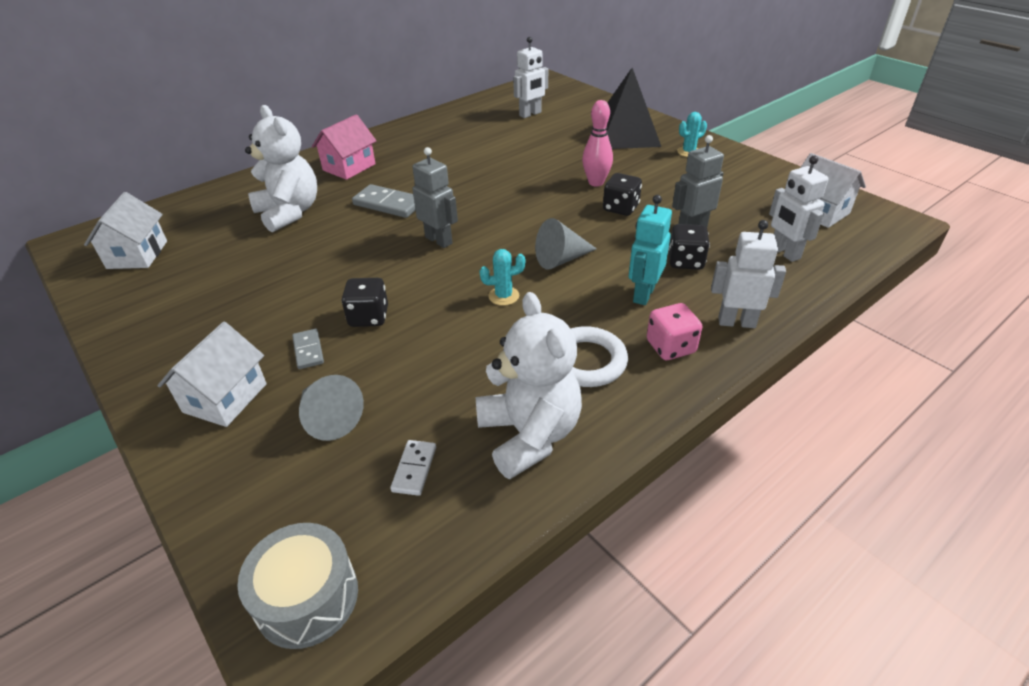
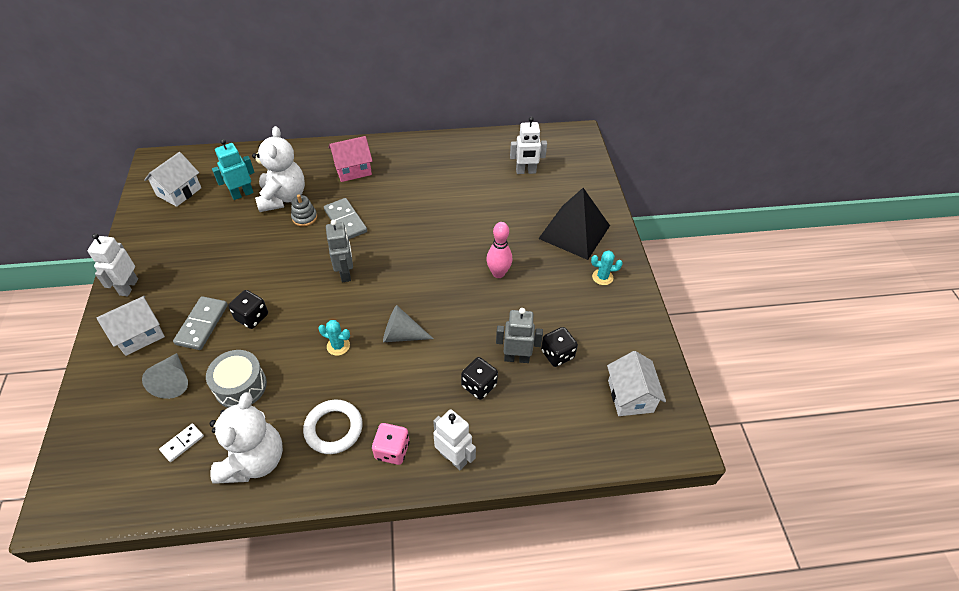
camera: 30 degrees right, 10 degrees up
grey drum [237,523,358,649] -> grey drum moved to [206,350,267,408]
grey domino [292,329,324,369] -> grey domino [173,296,228,350], size x1.72
black dice [603,173,642,216] -> black dice moved to [541,327,578,367]
turquoise robot [629,195,672,305] -> turquoise robot moved to [212,139,255,200]
white robot [769,156,829,262] -> white robot moved to [87,233,138,296]
none -> grey stacking toy [291,194,317,227]

